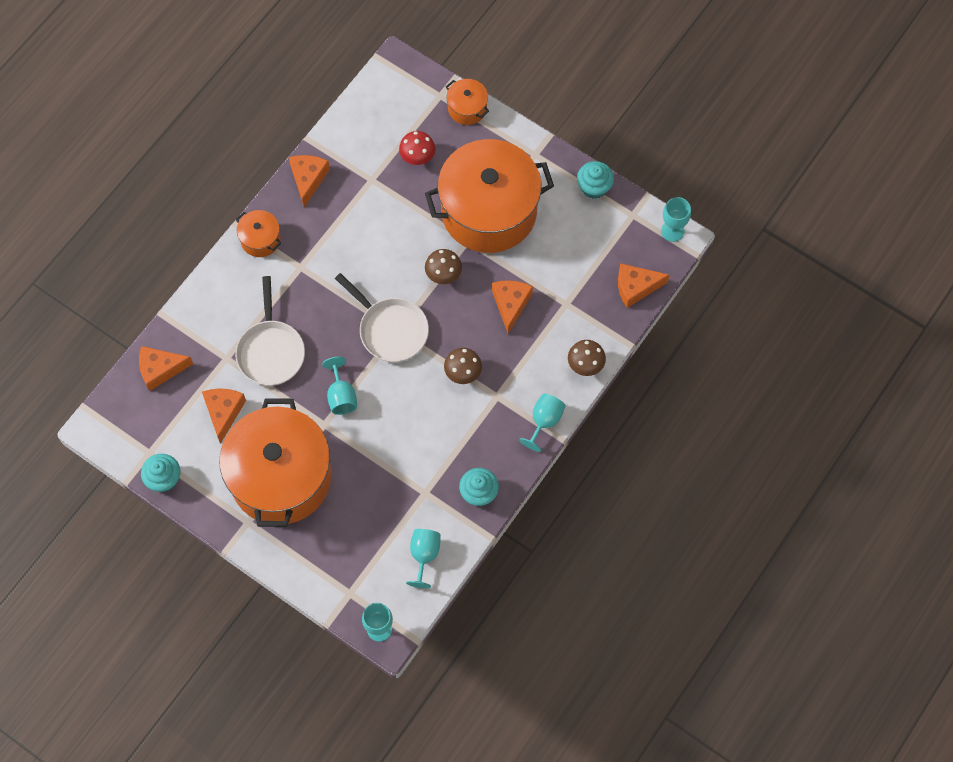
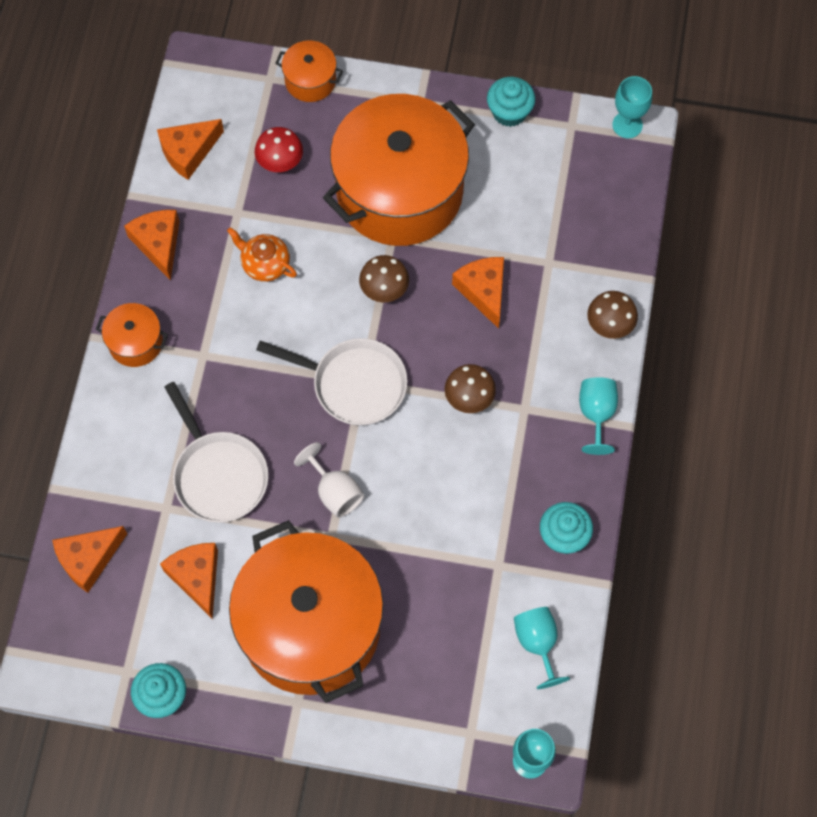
camera: 25 degrees left, 0 degrees up
turquoise goblet [322,357,357,415] -> white goblet [294,442,364,518]
orange cheese [618,263,670,308] -> orange cheese moved to [157,119,224,180]
none -> orange teapot [227,227,297,282]

